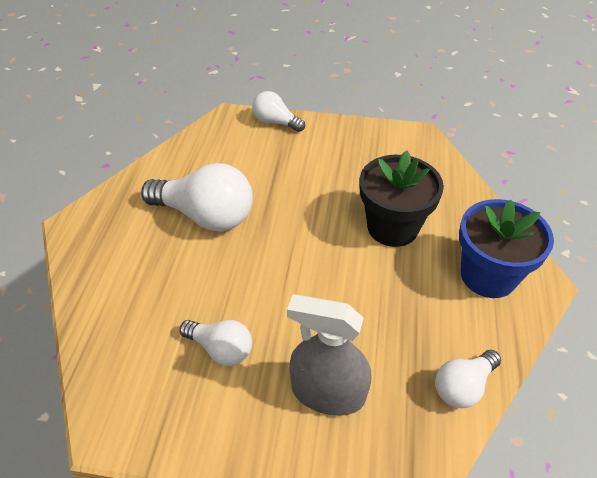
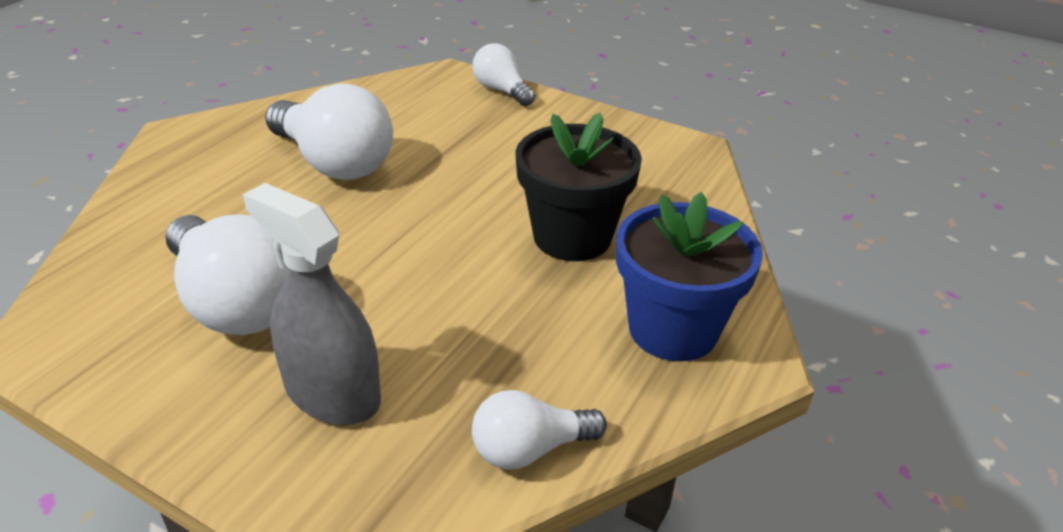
camera: 20 degrees right, 10 degrees down
white light bulb [180,320,252,366] -> white light bulb [165,215,290,335], size x1.78

